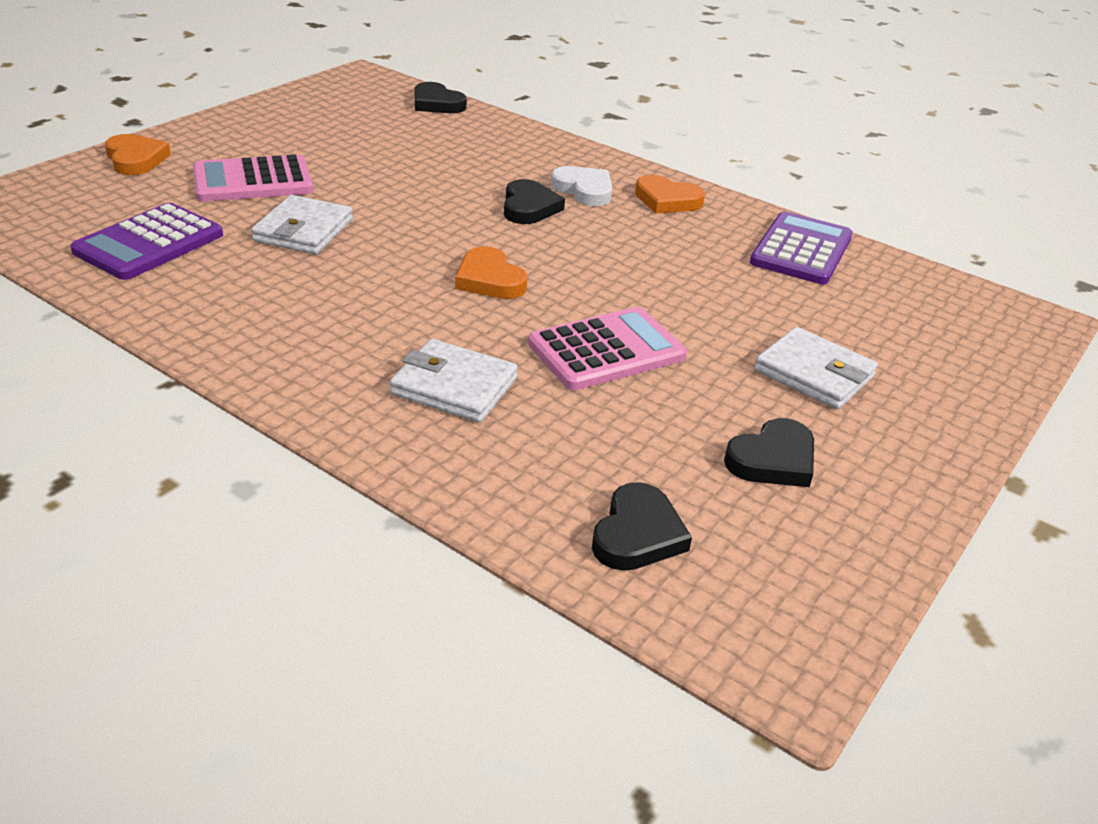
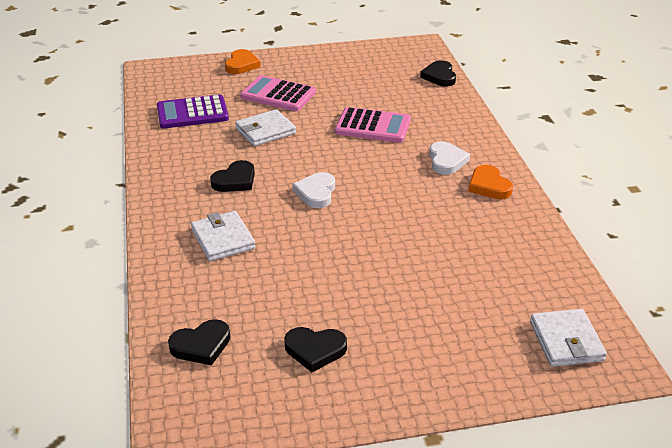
camera: 45 degrees right, 0 degrees up
orange heart [455,246,527,299] -> white heart [293,172,335,208]
black heart [504,179,565,224] -> black heart moved to [210,160,255,192]
pink calculator [528,307,687,390] -> pink calculator moved to [335,107,411,143]
purple calculator [750,212,853,284] -> none
white wallet [754,327,878,409] -> white wallet moved to [530,309,607,367]

